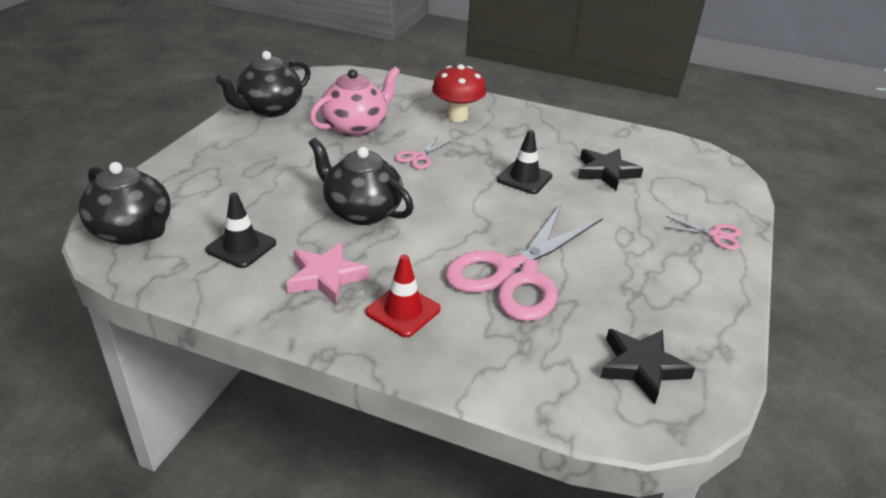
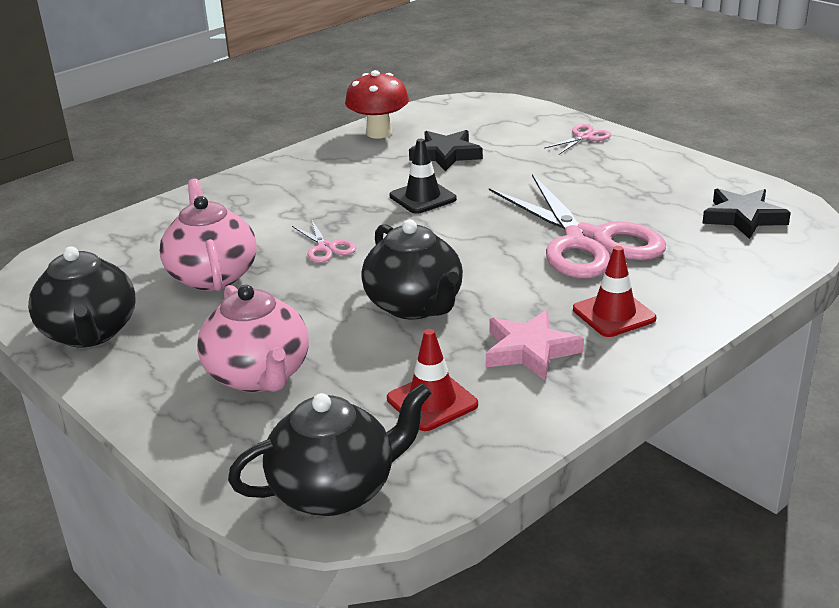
camera: 60 degrees left, 5 degrees down
black traffic cone [205,192,276,268] -> red traffic cone [387,329,478,431]
black teapot [309,138,414,225] -> black teapot turned 90 degrees counterclockwise [361,220,463,319]
red mushroom [432,64,486,122] -> red mushroom moved to [345,70,409,138]
none -> pink teapot [197,285,309,392]

